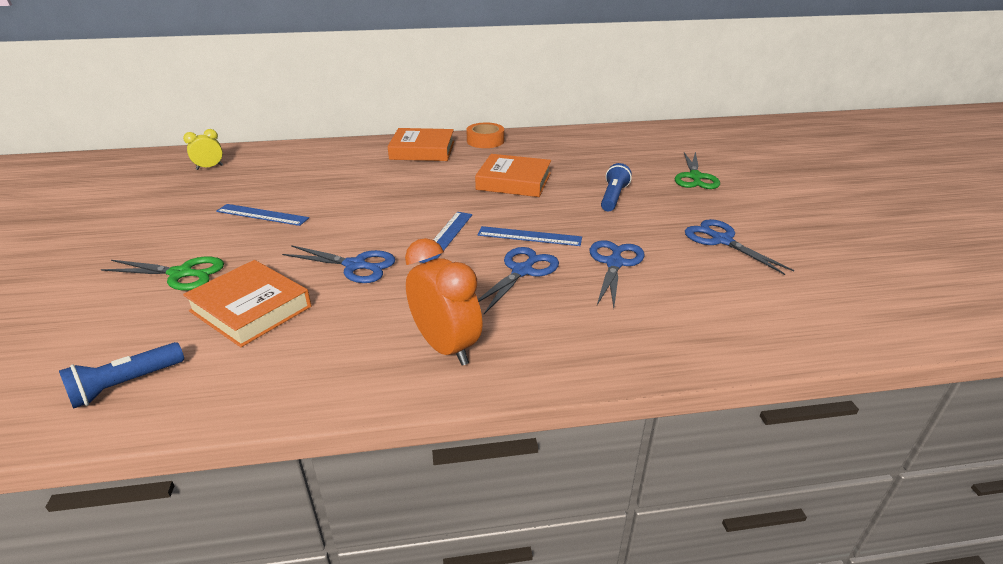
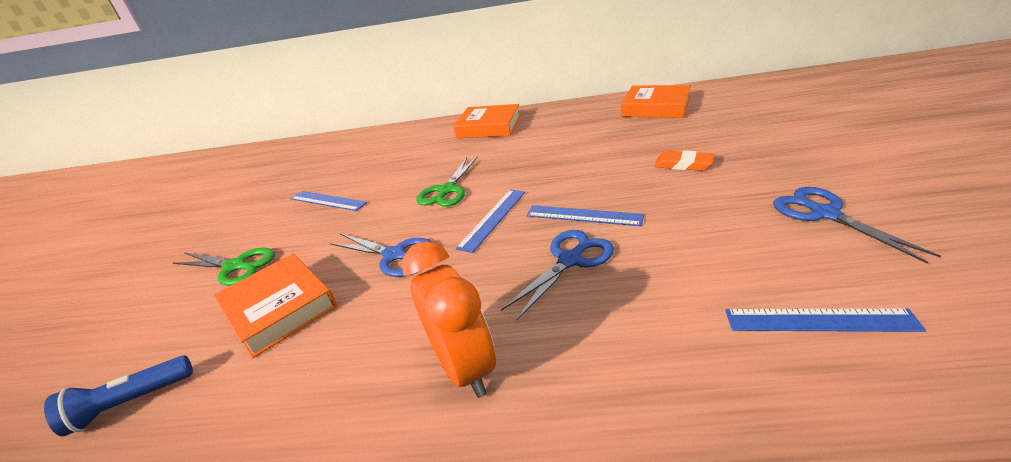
camera: 15 degrees right, 0 degrees up
yellow clock [183,129,223,170] -> none
orange tape [466,123,504,148] -> none
orange book [475,154,551,197] -> orange book moved to [621,85,691,118]
blue scissors [590,240,645,308] -> none
blue flashlight [601,163,632,211] -> orange eraser [654,151,714,171]
green scissors [675,151,720,189] -> green scissors moved to [416,156,478,207]
none -> blue ruler [725,309,926,332]

